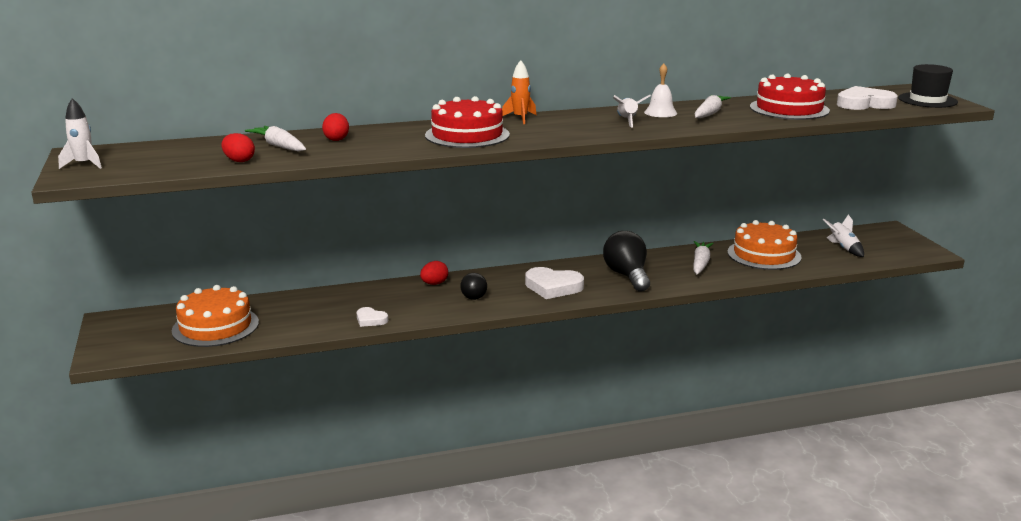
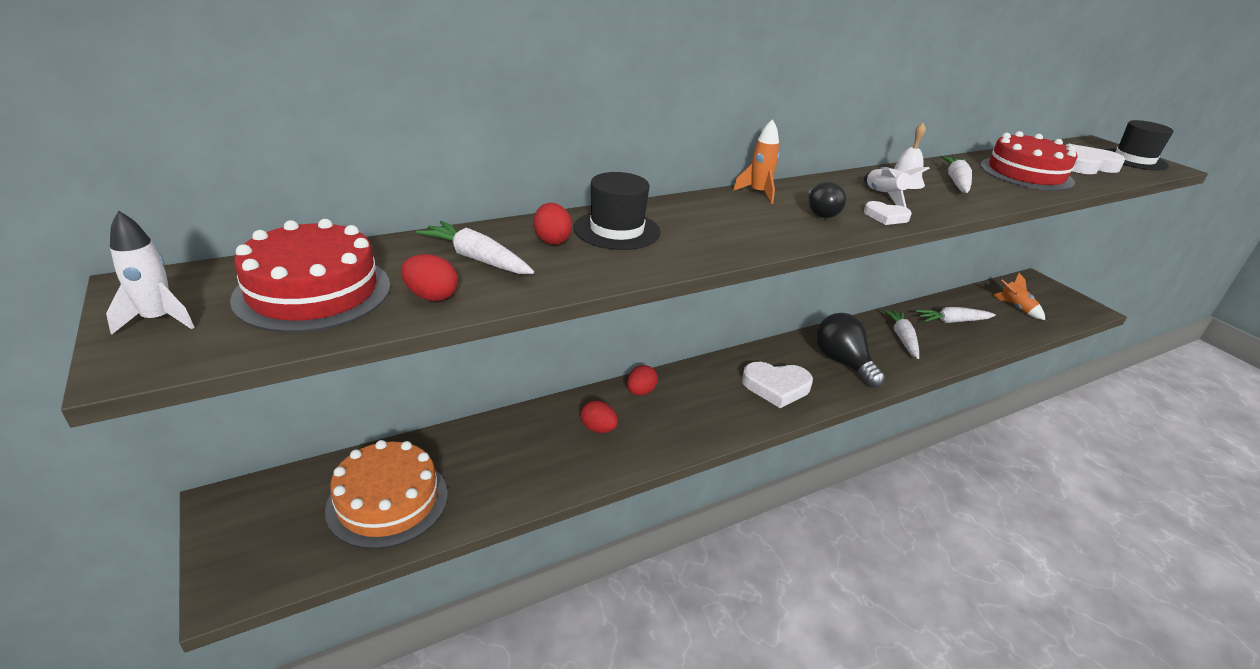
camera: 15 degrees left, 10 degrees up
white heart [356,307,388,327] -> white heart moved to [864,201,912,225]
red cake [425,96,510,148] -> red cake moved to [230,219,390,333]
black light bulb [460,273,487,300] -> black light bulb moved to [808,181,846,218]
orange cake [727,220,802,270] -> white carrot [915,307,996,323]
white rocket [823,214,864,257] -> orange rocket [993,273,1045,320]
none -> black hat [573,172,661,250]
none -> red egg [580,401,618,433]

